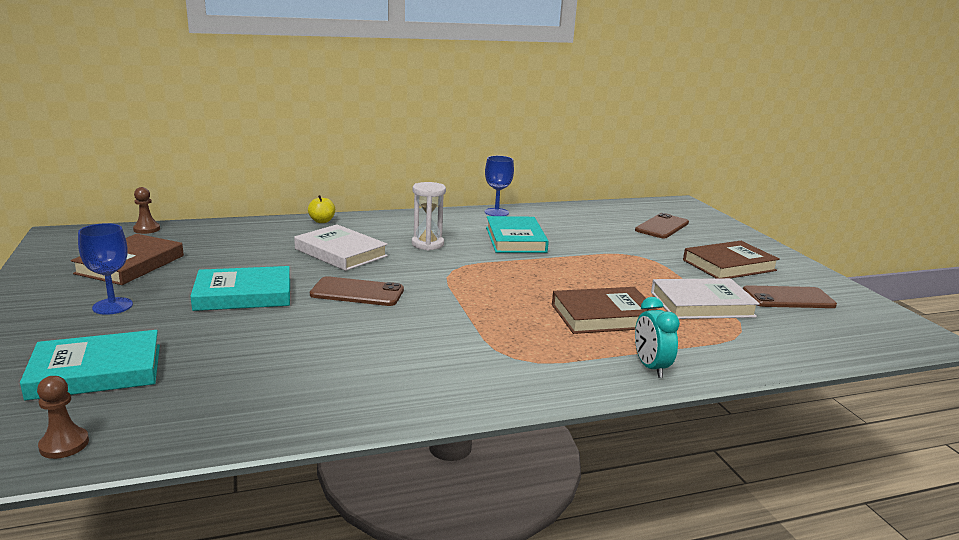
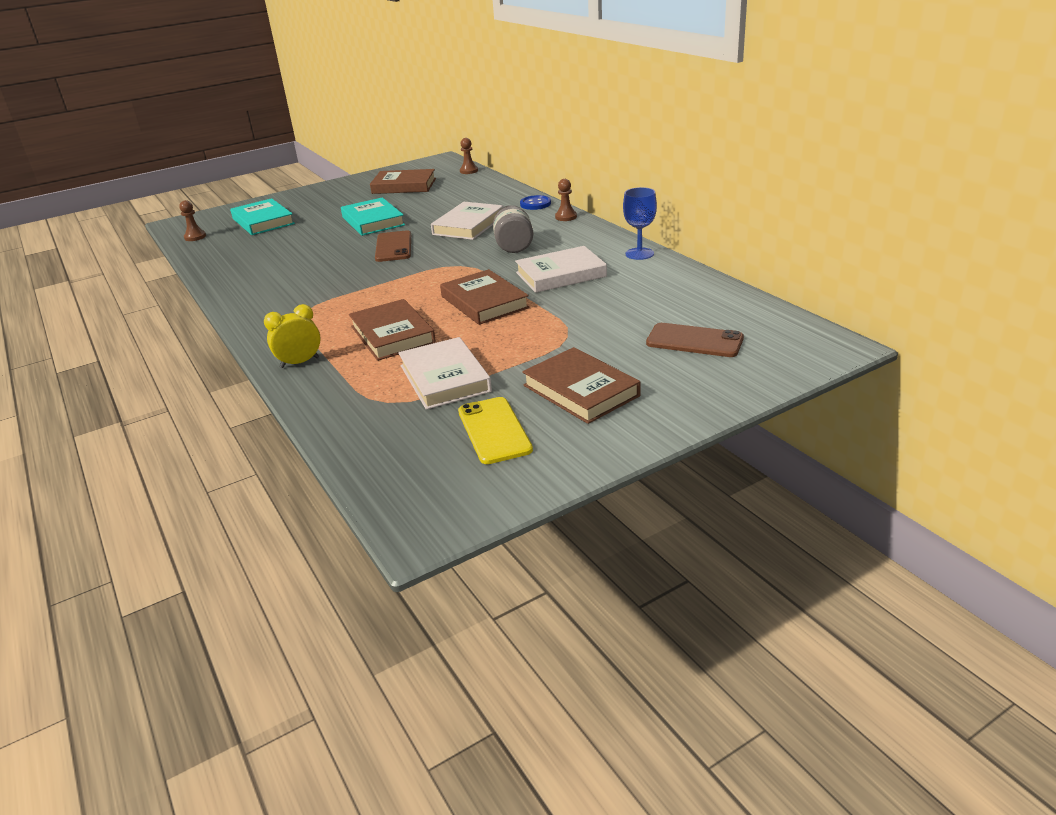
camera: 80 degrees right, 10 degrees up
blue goblet [78,223,133,315] -> none
yellow apple [308,195,335,223] -> blue button [520,195,551,210]
white hourglass [412,182,446,250] -> grey jar [493,205,533,253]
turquoise book [486,216,549,253] -> white book [515,246,607,293]
turquoise clock [635,297,680,378] -> yellow clock [264,304,321,368]
brown phone [743,285,837,308] -> yellow phone [458,397,533,464]
none -> brown book [440,269,530,325]
none -> brown pawn [555,179,577,221]

